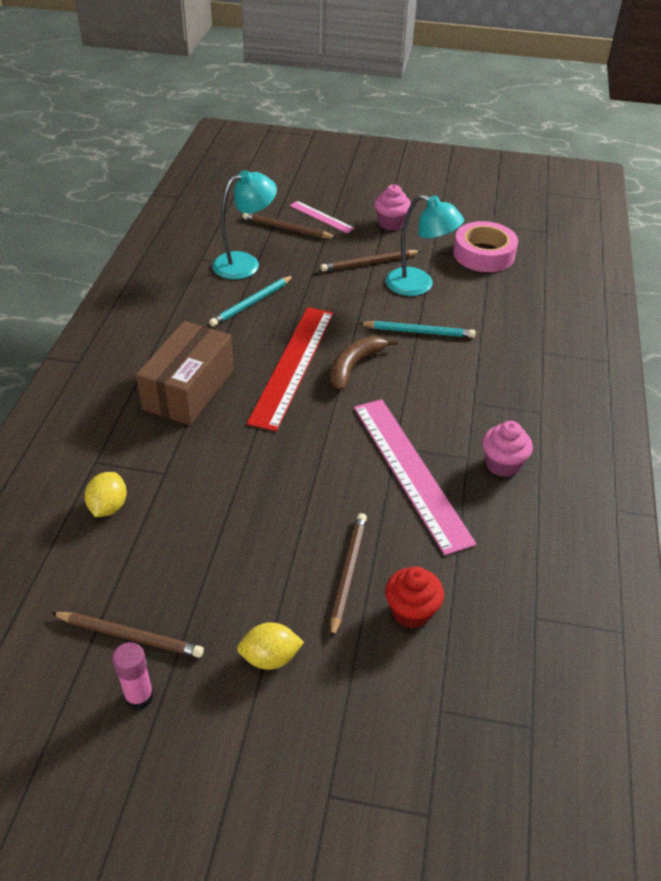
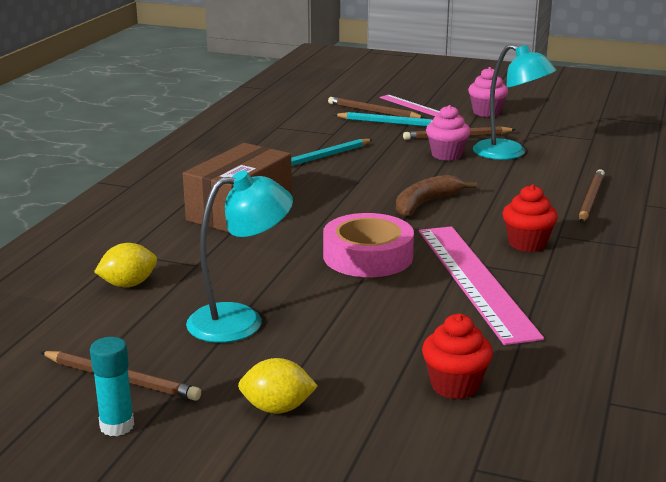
camera: 10 degrees right, 20 degrees down
yellow lemon [85,472,127,517] -> yellow lemon turned 45 degrees clockwise [94,243,157,287]
pink glue stick [112,642,154,710] -> turquoise glue stick [90,337,134,436]
turquoise lamp [212,170,277,279] -> turquoise lamp moved to [186,170,293,343]
red ruler [247,307,334,431] -> none
brown pencil [331,513,367,639] -> brown pencil moved to [579,169,605,223]
turquoise pencil [359,321,476,338] -> turquoise pencil moved to [333,112,433,127]
pink tape [453,221,518,272] -> pink tape moved to [323,213,414,277]
pink cupcake [482,421,533,477] -> pink cupcake moved to [426,105,471,161]
none -> red cupcake [503,185,558,252]

